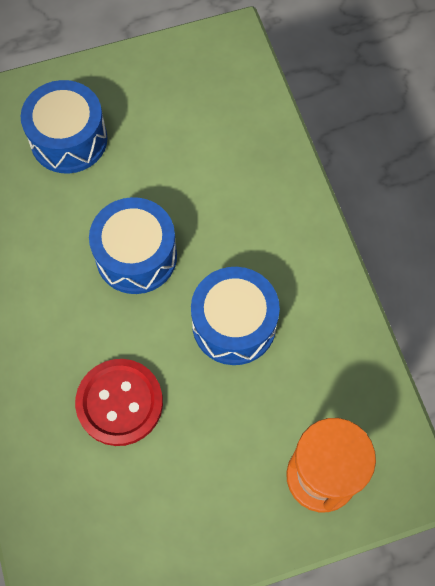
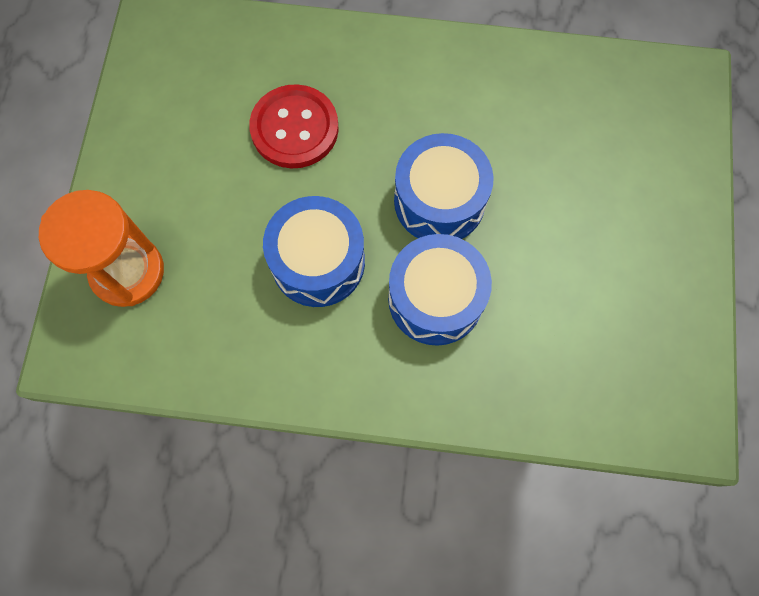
camera: 115 degrees right, 5 degrees up
blue drum [21,80,108,173] -> blue drum moved to [388,234,492,346]

